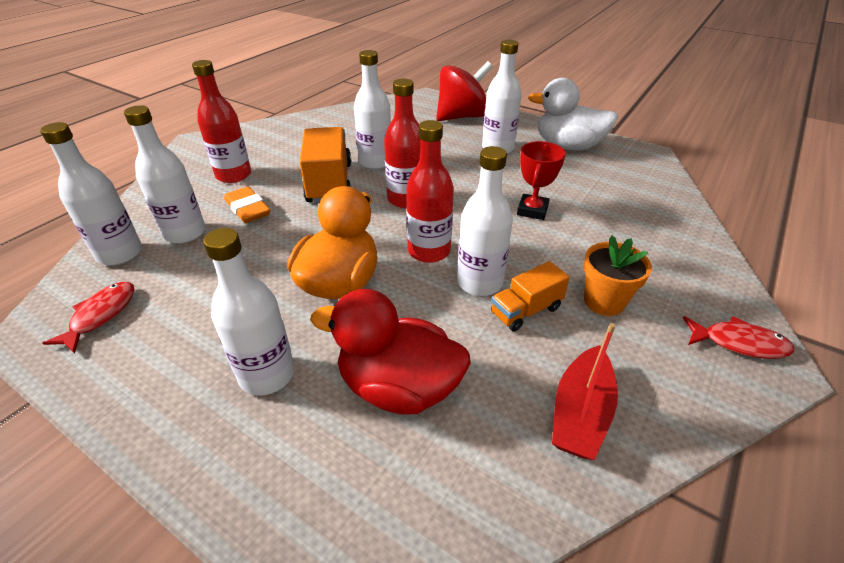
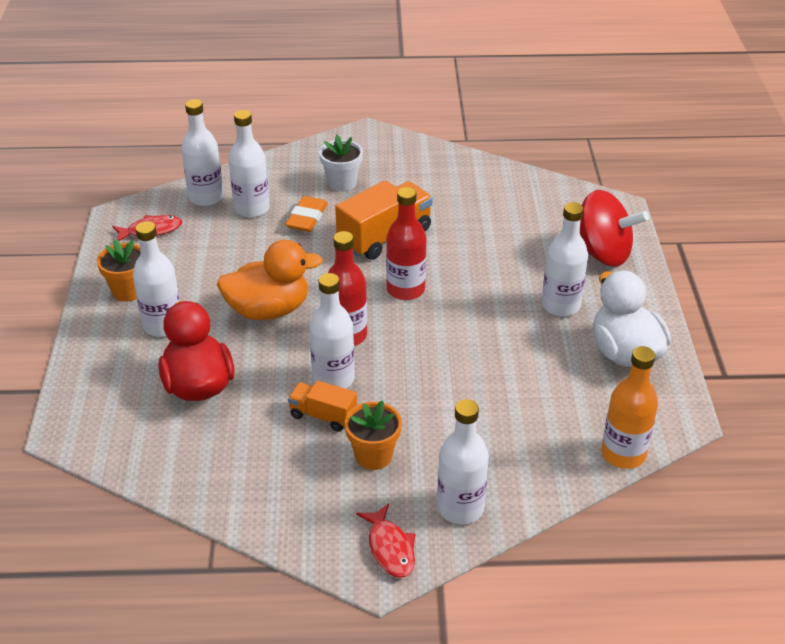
camera: 55 degrees right, 0 degrees up
red bottle [192,60,251,183] -> white flower pot [319,135,363,192]
white bottle [354,50,391,170] -> white bottle moved to [437,399,489,524]
red trophy [517,141,566,220] -> none
red boat [552,323,618,460] -> none
none -> orange flower pot [97,239,140,301]
none -> orange bottle [601,346,658,469]

